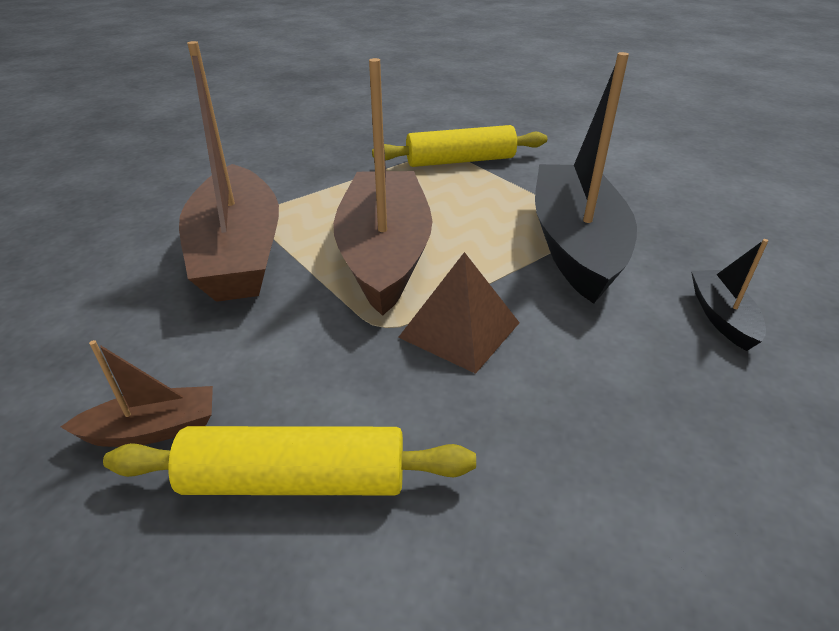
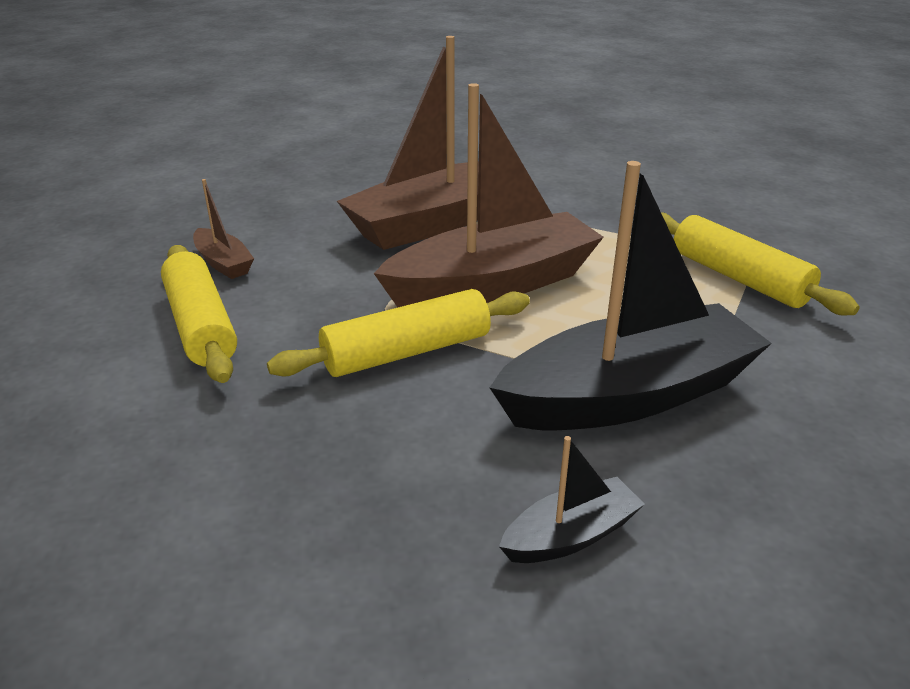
camera: 65 degrees right, 5 degrees down
brown pyramid [398,252,520,374] -> yellow rolling pin [267,289,530,377]

